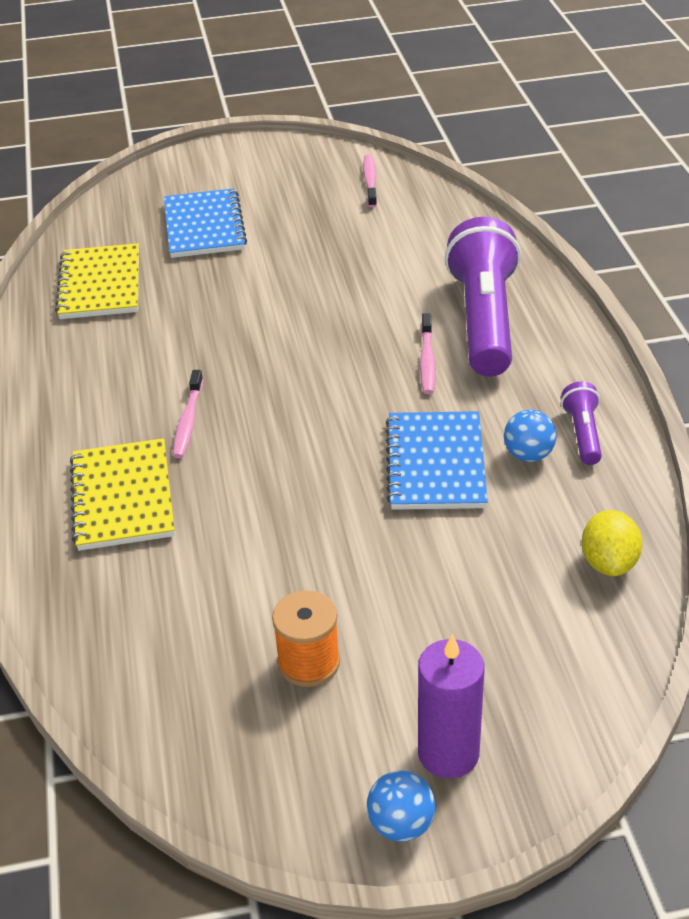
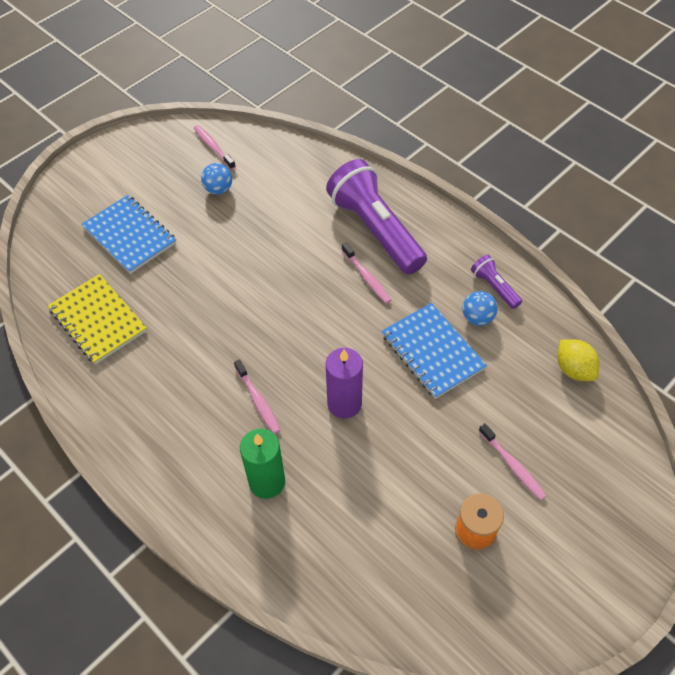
camera: 35 degrees left, 15 degrees up
yellow notebook [70,438,175,551] -> green candle [240,429,285,499]
blue ball [367,771,435,842] -> blue ball moved to [201,163,232,194]
purple candle [418,634,484,778] -> purple candle moved to [326,348,363,419]
none -> pink toothbrush [479,423,546,500]

